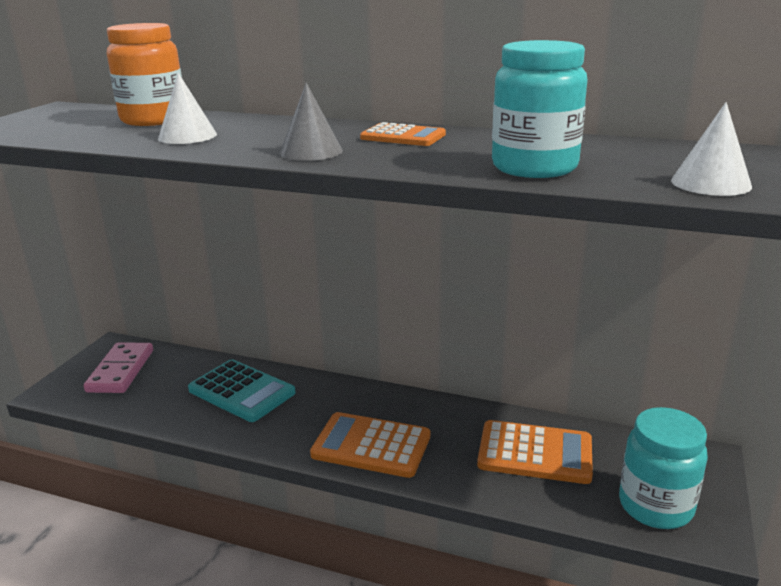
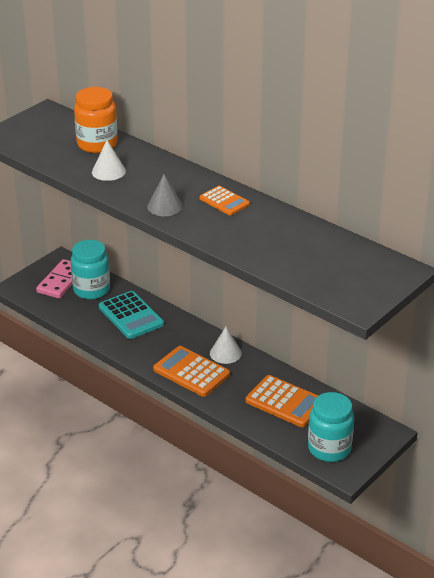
camera: 20 degrees right, 10 degrees up
turquoise jar [492,40,588,178] -> turquoise jar moved to [71,240,110,299]
white cone [671,102,752,196] -> white cone moved to [210,327,242,364]

